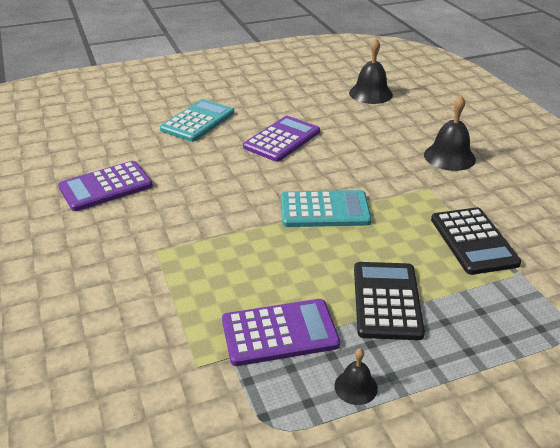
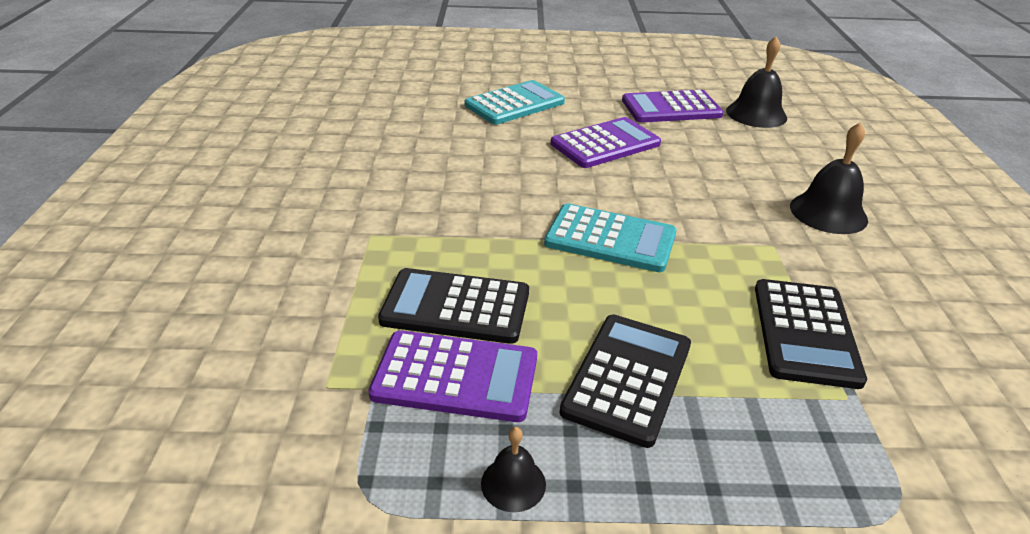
camera: 20 degrees right, 0 degrees up
purple calculator [58,161,153,211] -> purple calculator moved to [622,90,723,123]
none -> black calculator [378,268,529,344]

